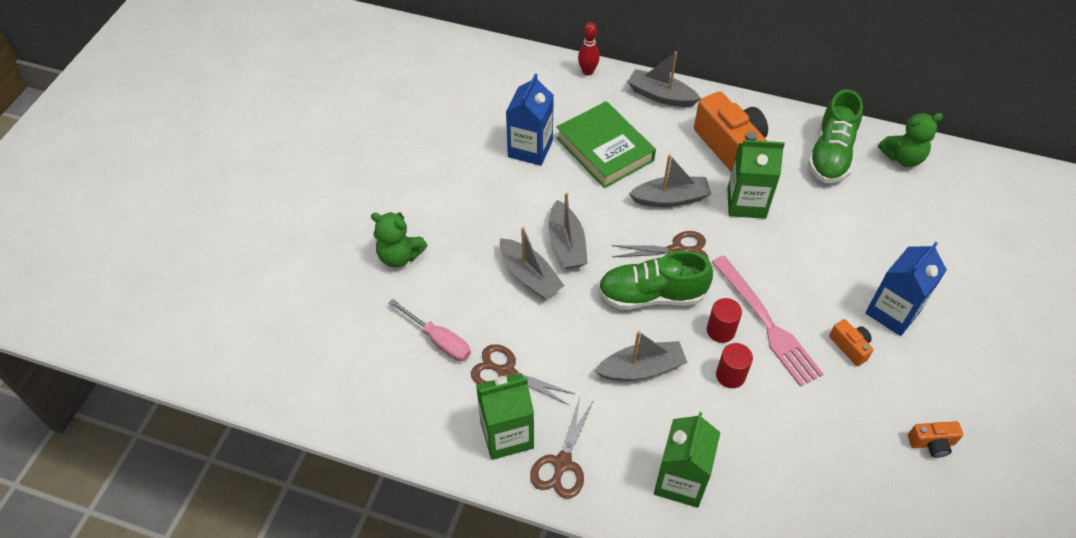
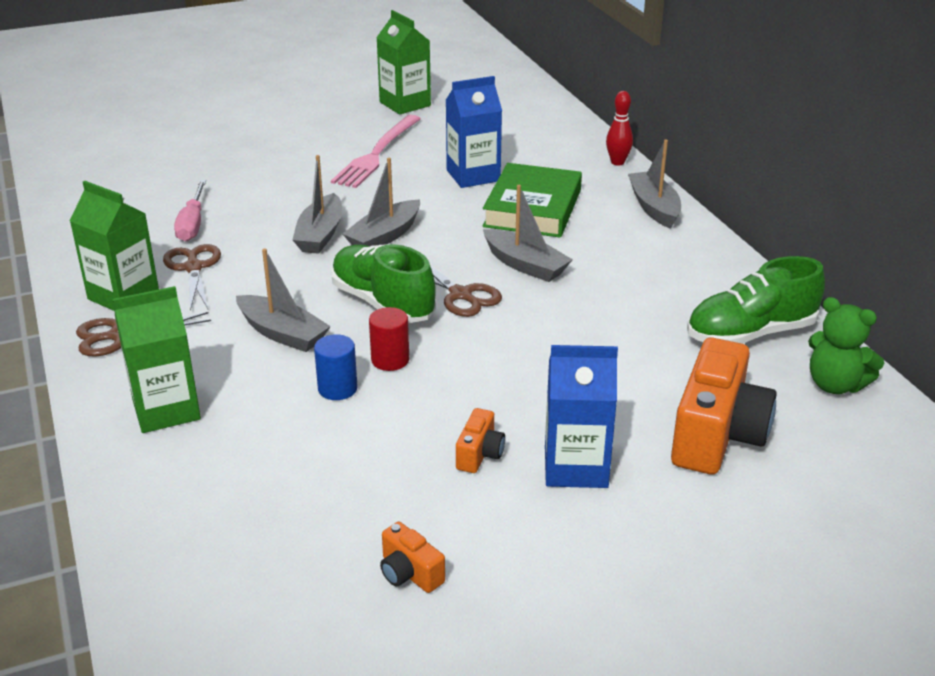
camera: 50 degrees right, 20 degrees down
green teddy bear [371,212,427,268] -> none
orange camera [694,91,768,172] -> orange camera moved to [671,337,777,475]
pink fork [712,256,823,387] -> pink fork moved to [331,115,421,188]
red cylinder [716,343,753,388] -> blue cylinder [314,334,358,400]
green carton [727,140,785,219] -> green carton moved to [376,10,431,115]

